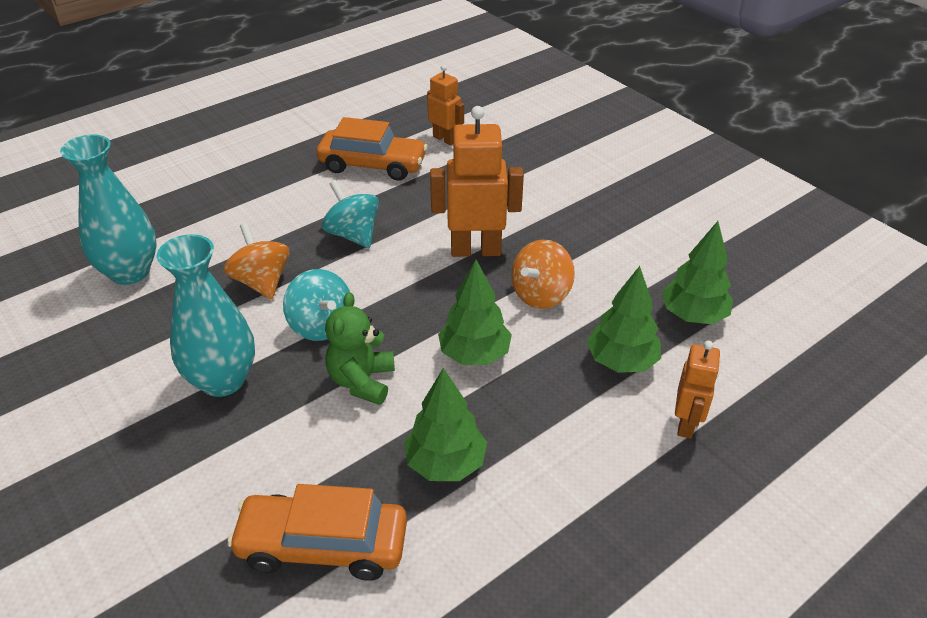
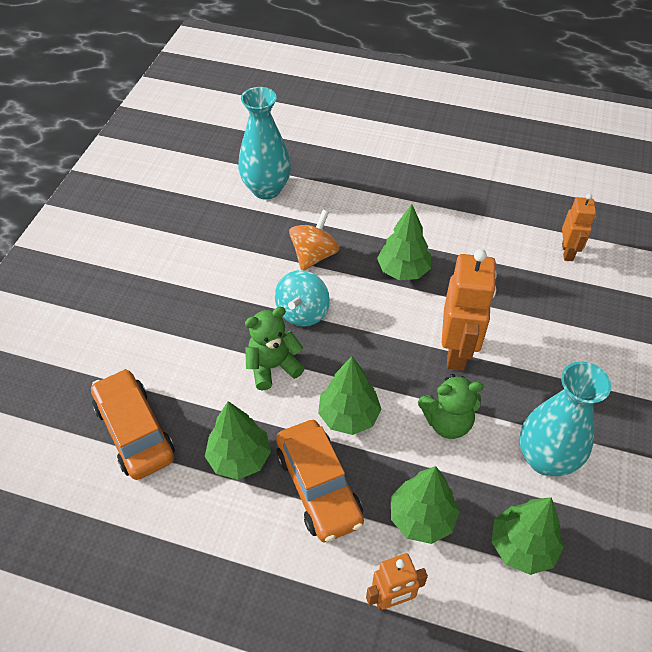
camera: 55 degrees right, 10 degrees up
turquoise vase [157,234,255,397] -> turquoise vase moved to [519,361,611,476]
orange car [316,117,428,181] -> orange car moved to [276,420,364,543]
turquoise spinning top [322,180,379,248] -> green tree [377,204,431,280]
orange robot [430,106,524,257] -> orange robot turned 45 degrees clockwise [442,249,497,371]
orange spinning top [511,240,575,309] -> green teddy bear [418,374,484,439]

